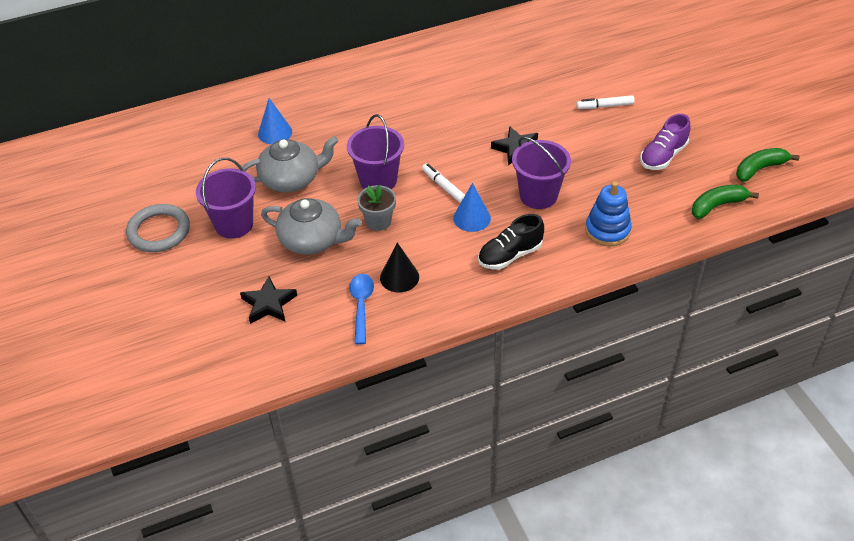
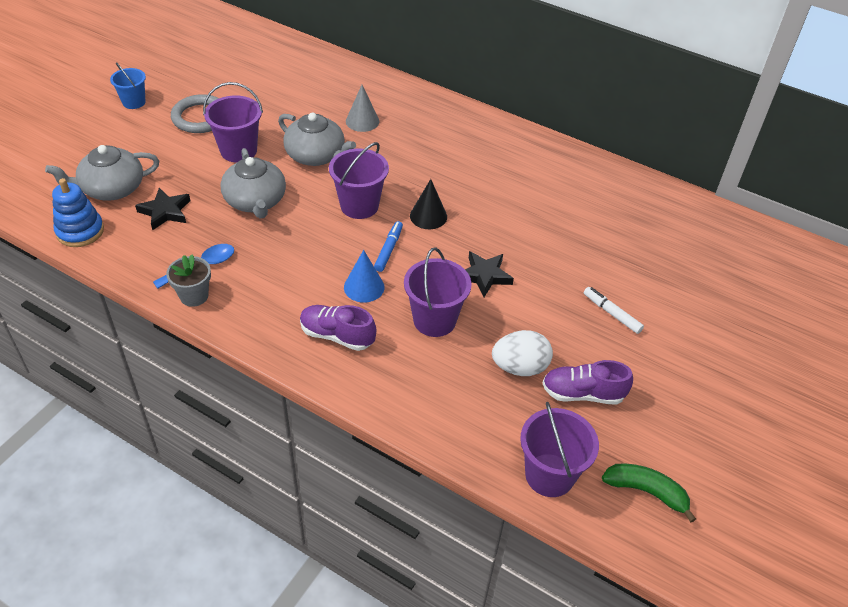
camera: 50 degrees right, 0 degrees up
blue cone [258,98,292,144] -> grey cone [346,85,379,132]
grey flower pot [357,185,396,231] -> grey flower pot moved to [166,254,211,307]
black cone [380,242,419,293] -> black cone moved to [410,179,447,229]
white marker [422,163,465,203] -> blue marker [374,221,403,272]
black shoe [478,214,544,270] -> purple shoe [300,305,376,351]
blue stacking toy [585,181,632,246] -> blue stacking toy moved to [52,178,104,247]
green banana [692,185,759,219] -> purple bucket [520,402,599,497]
none -> grey teapot [45,145,159,201]
none -> blue bucket [110,62,146,109]
none -> white egg [492,330,553,376]

